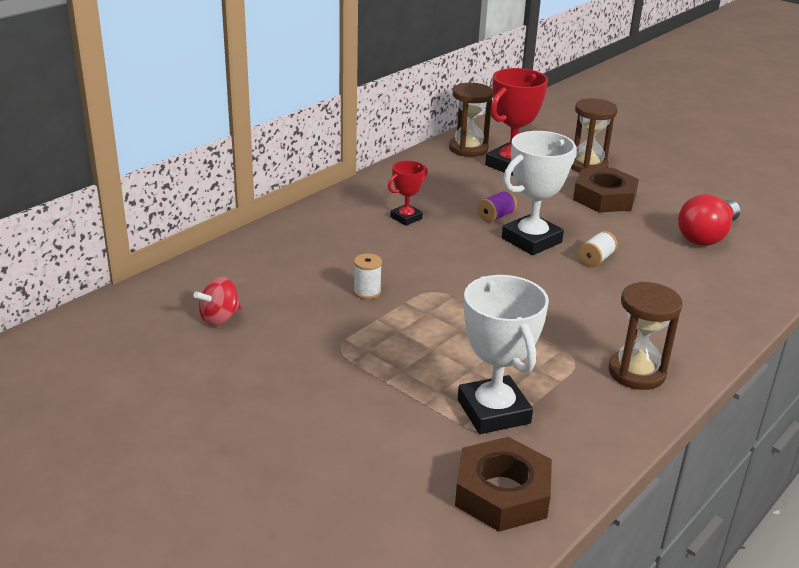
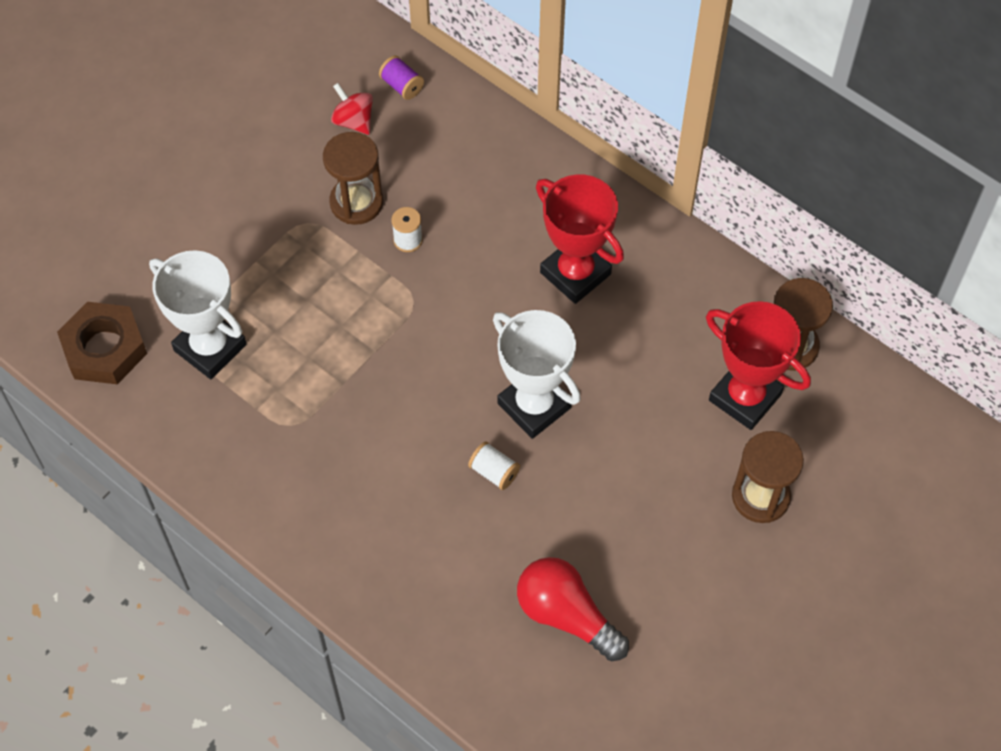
camera: 90 degrees right, 30 degrees up
red trophy [388,161,428,226] -> red trophy [536,174,624,304], size x1.83
white trophy [458,275,549,434] -> white trophy turned 60 degrees clockwise [149,250,246,379]
purple spool [477,190,517,223] -> purple spool moved to [379,56,424,100]
brown nut [573,167,639,213] -> none
brown hourglass [609,282,682,390] -> brown hourglass moved to [323,132,383,225]

